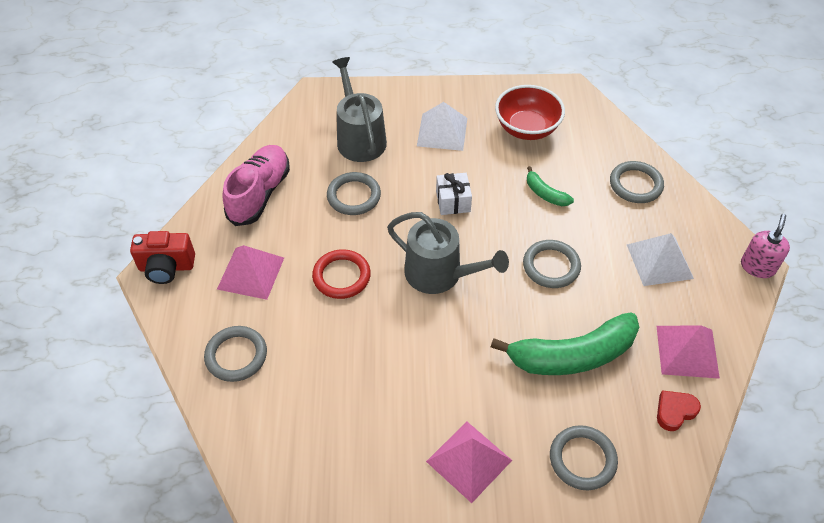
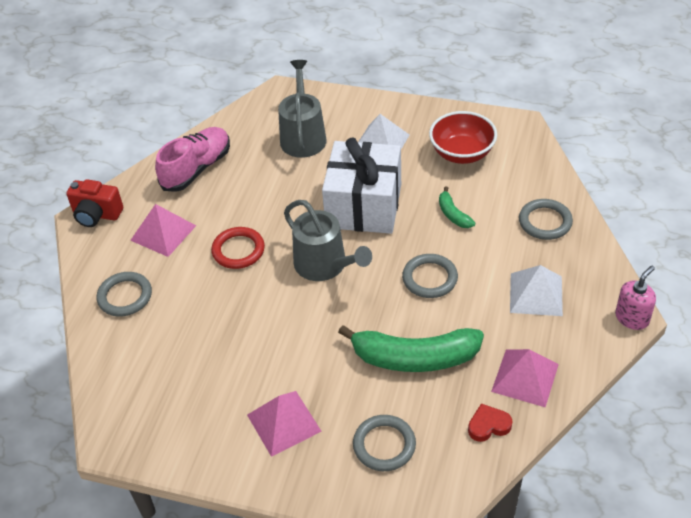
camera: 20 degrees right, 5 degrees down
grey ring [327,172,381,215] -> none
white gift [436,173,472,215] -> white gift [322,138,401,234], size x2.32

